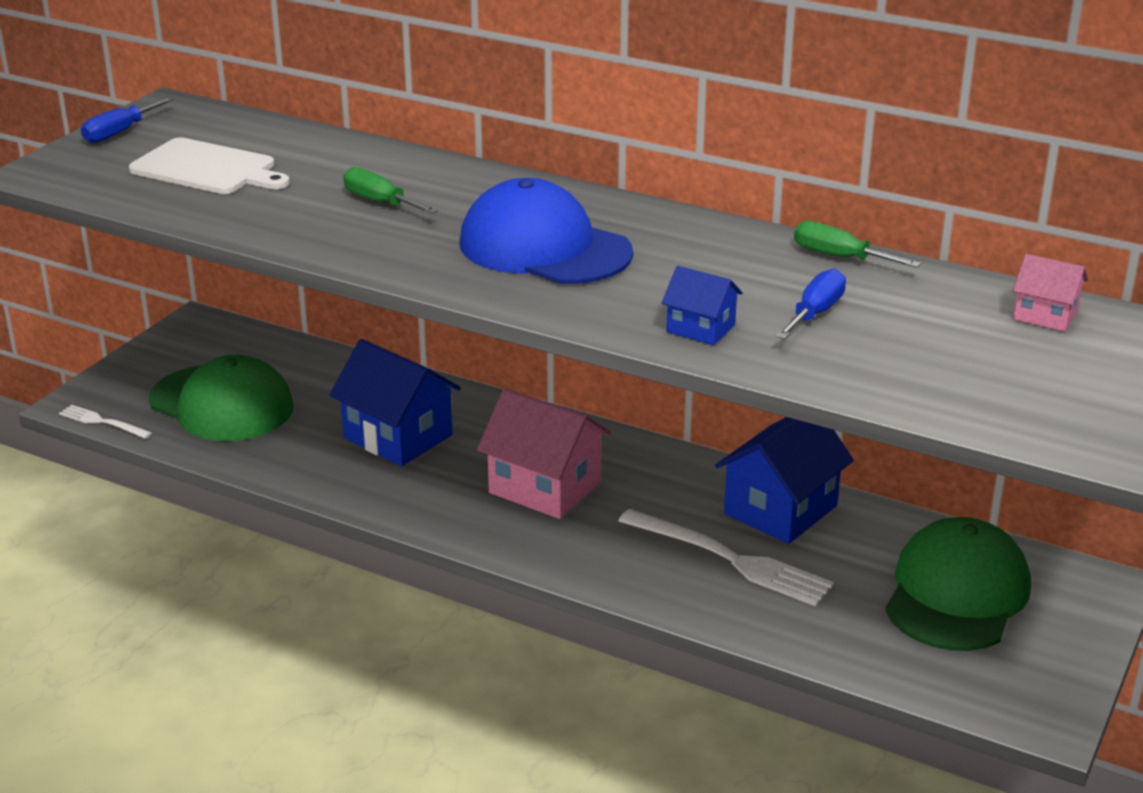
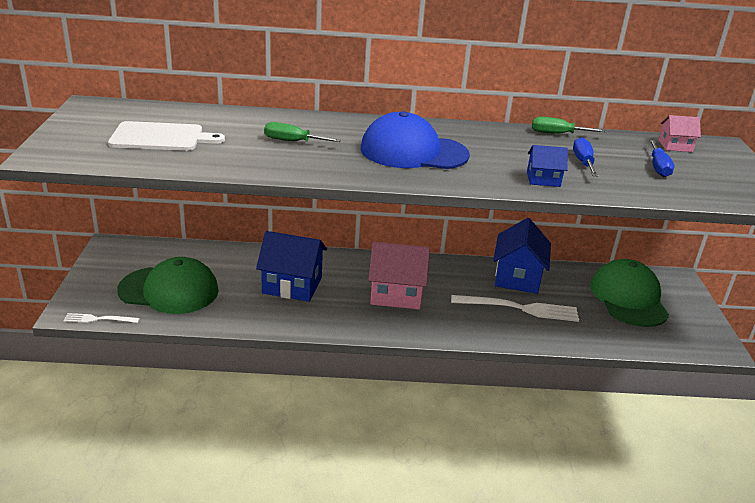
camera: 30 degrees left, 0 degrees up
blue screwdriver [81,97,174,143] -> blue screwdriver moved to [649,140,674,177]

